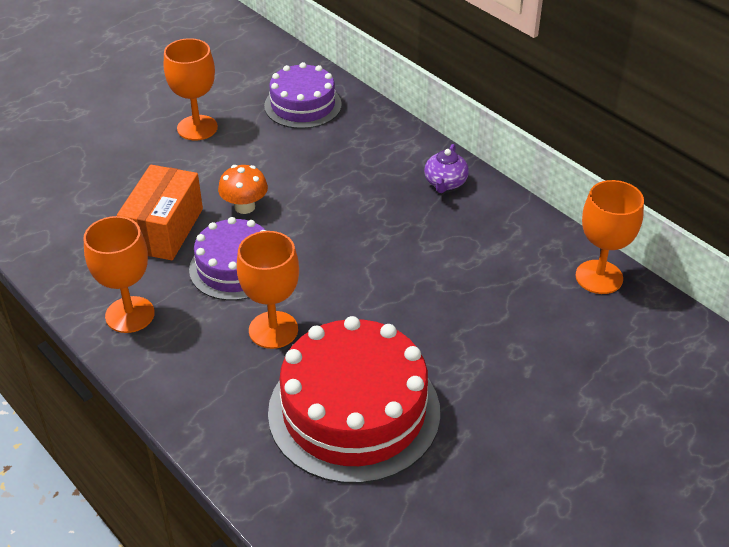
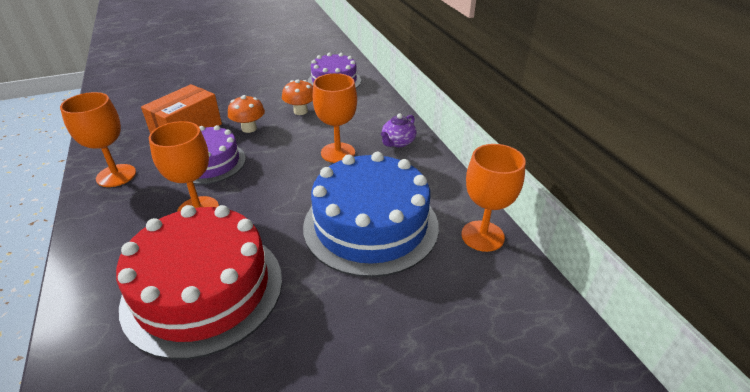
camera: 20 degrees right, 5 degrees down
orange goblet [164,38,218,140] -> orange goblet moved to [312,73,357,163]
none -> orange mushroom [282,79,313,115]
none -> blue cake [303,152,439,277]

